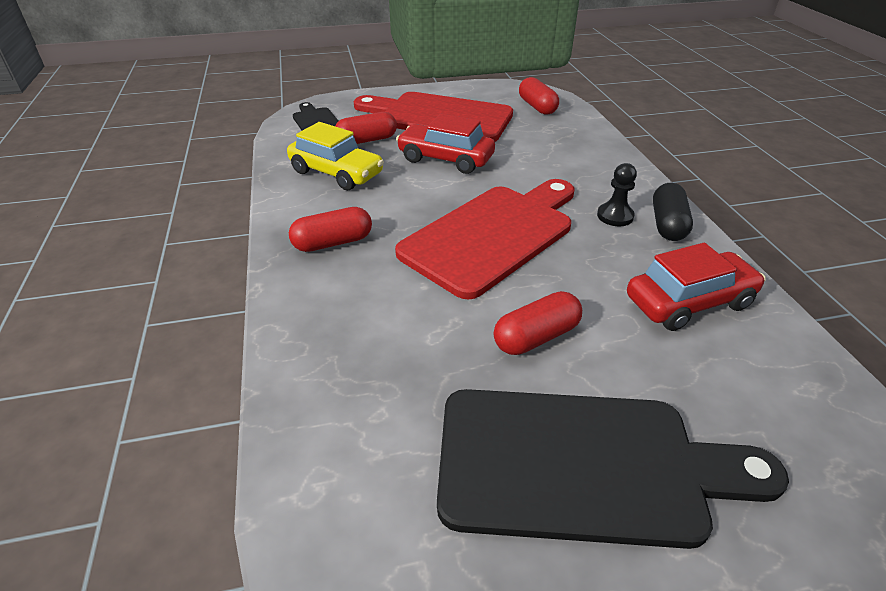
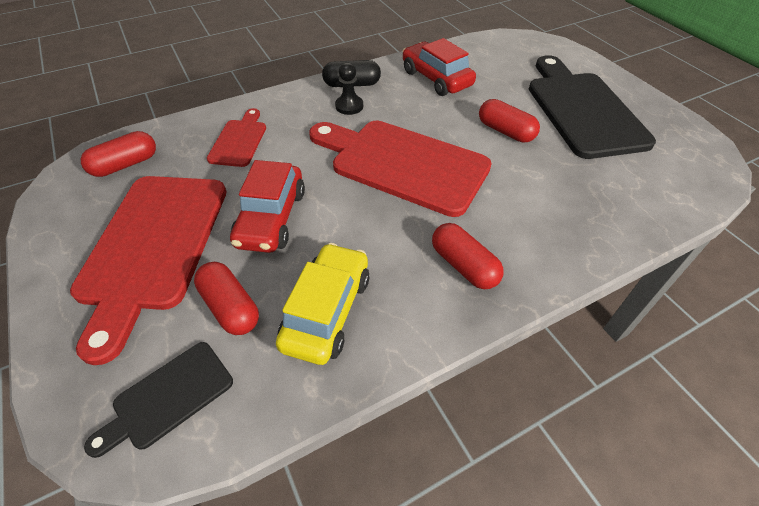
camera: 105 degrees left, 10 degrees up
none -> red cutting board [207,108,266,167]

